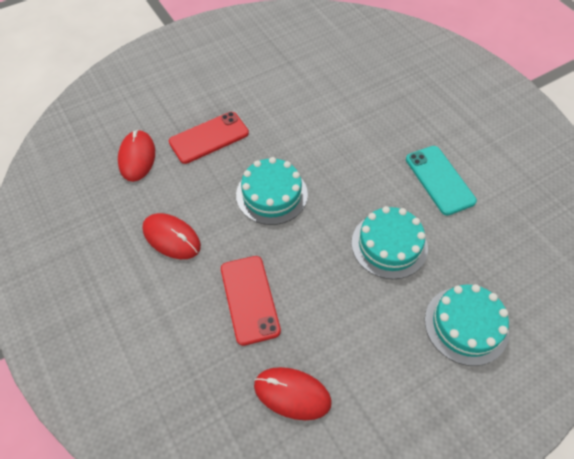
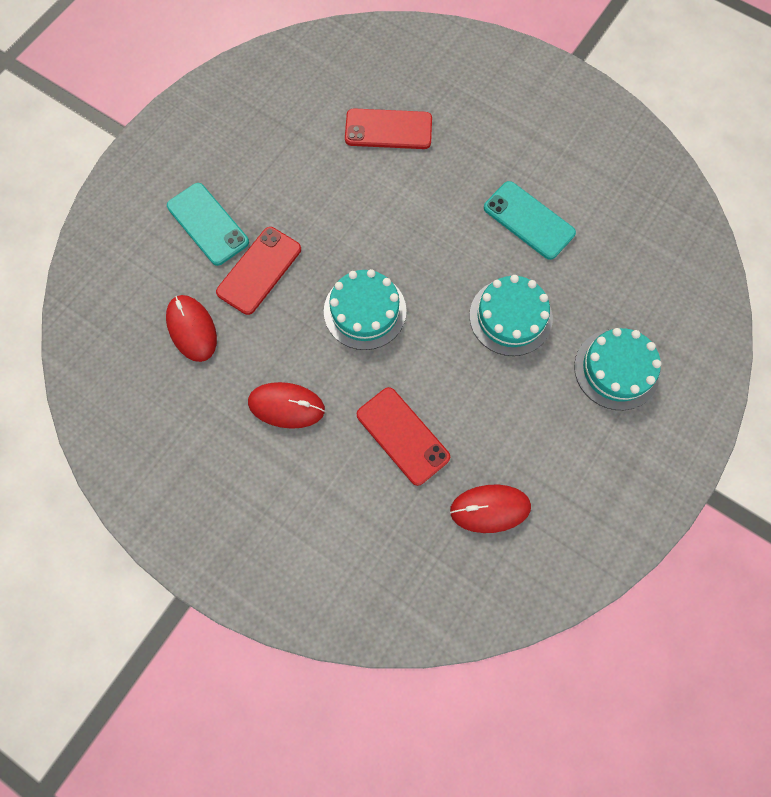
camera: 25 degrees left, 15 degrees up
none -> turquoise phone [167,183,249,266]
none -> red phone [345,108,432,149]

